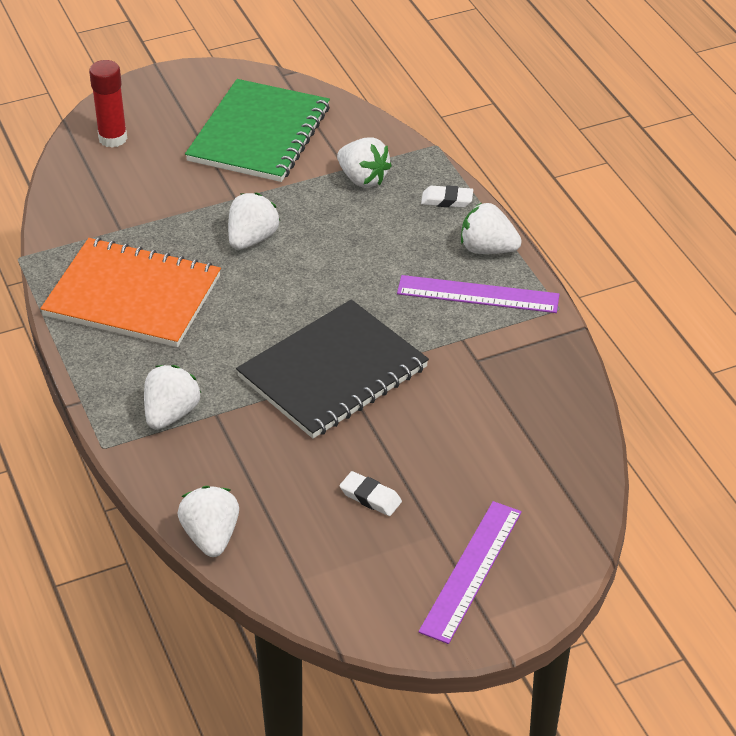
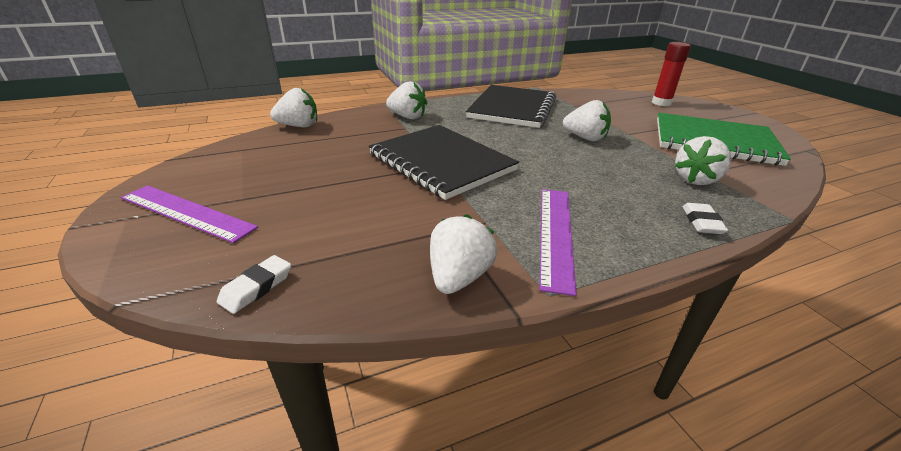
camera: 90 degrees right, 10 degrees down
orange notebook [40,238,221,347] -> black notebook [466,85,556,128]
white eraser [340,471,402,516] -> white eraser moved to [217,255,291,314]
white strawberry [461,203,522,254] -> white strawberry moved to [430,214,497,294]

